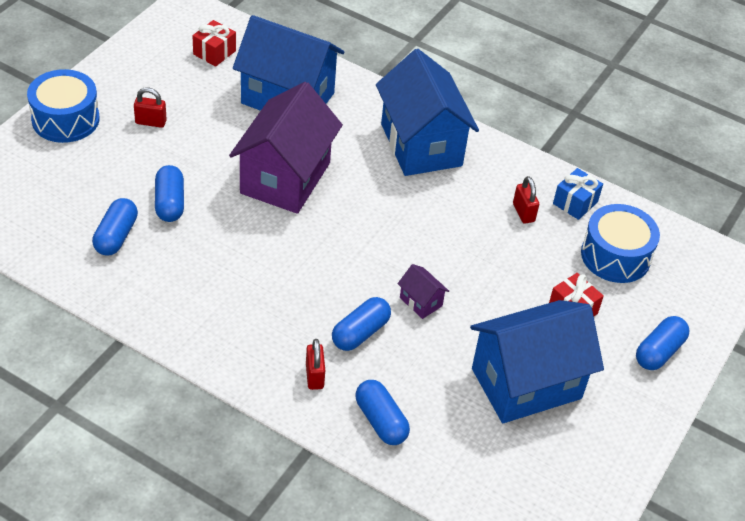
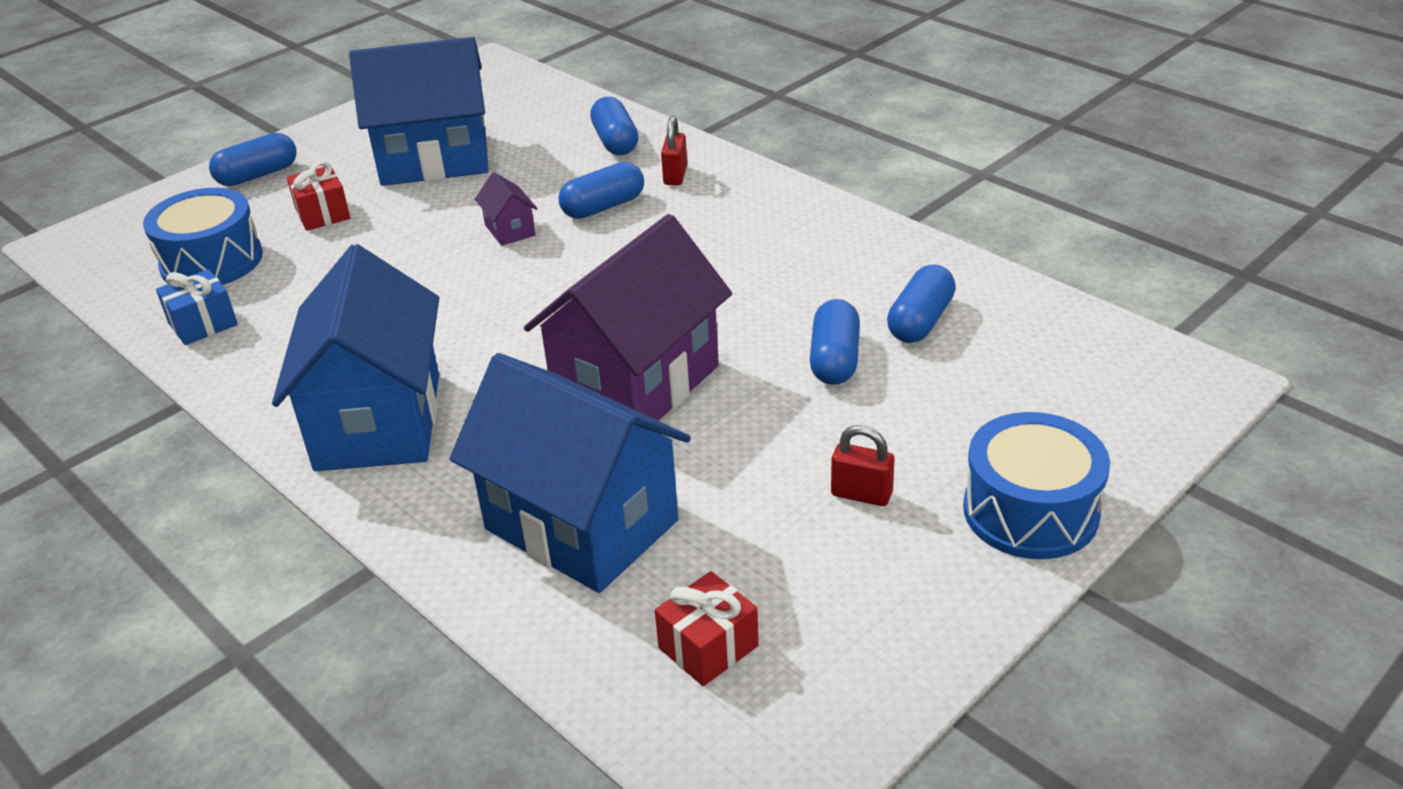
camera: 160 degrees left, 10 degrees down
red padlock [513,176,539,224] -> none

